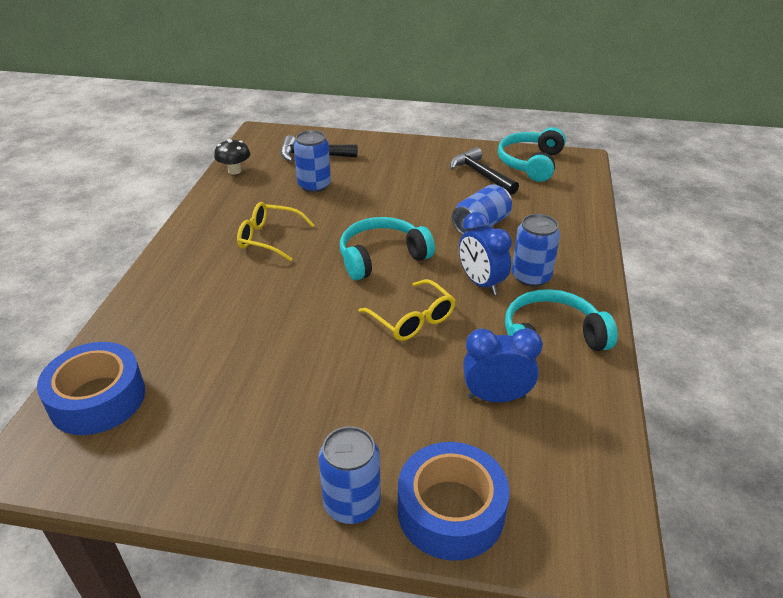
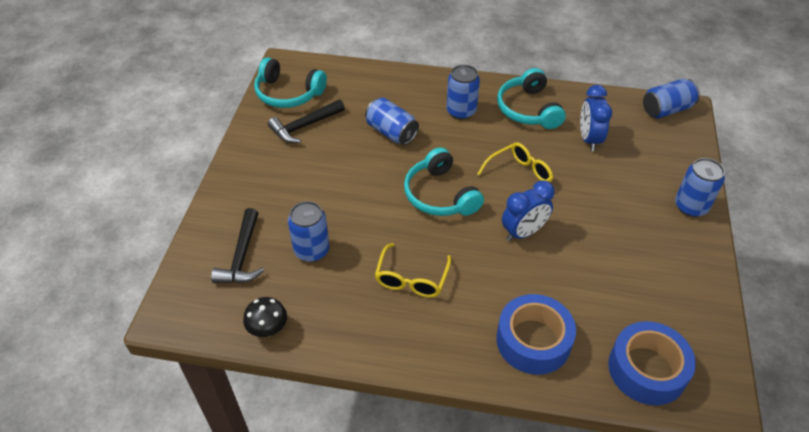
camera: 90 degrees left, 10 degrees up
blue tape [398,442,509,561] -> blue tape moved to [496,294,576,375]
blue clock [459,212,512,295] -> blue clock moved to [502,180,555,241]
none -> blue can [643,79,700,118]

